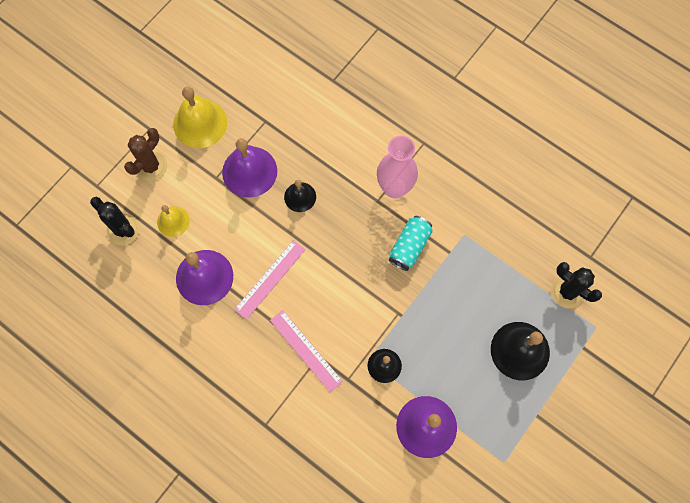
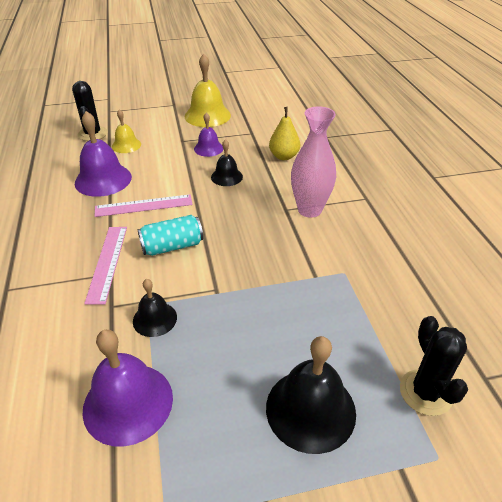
camera: 40 degrees right, 30 degrees down
brown cactus [124,128,167,181] -> none
purple bell [222,138,277,198] -> purple bell [194,113,223,157], size x0.58
turquoise can [389,216,433,271] -> turquoise can moved to [138,215,203,256]
none -> yellow pear [269,107,300,160]

